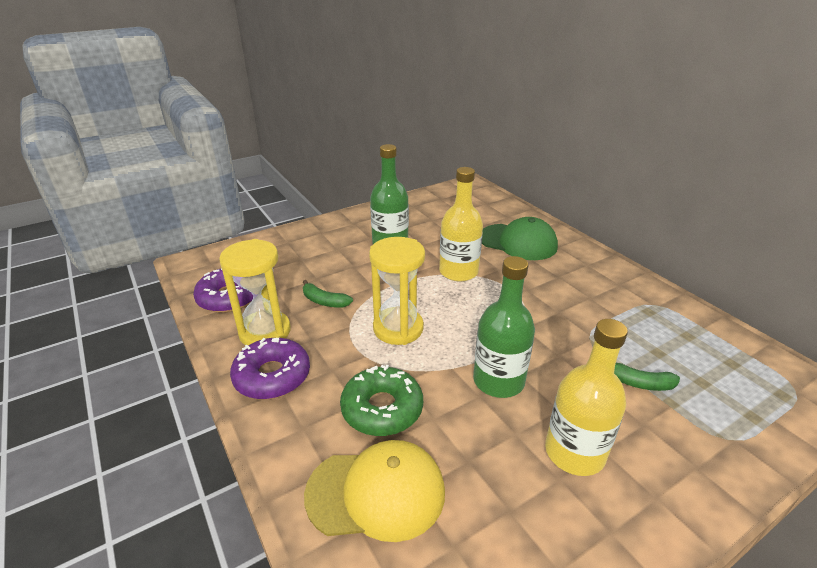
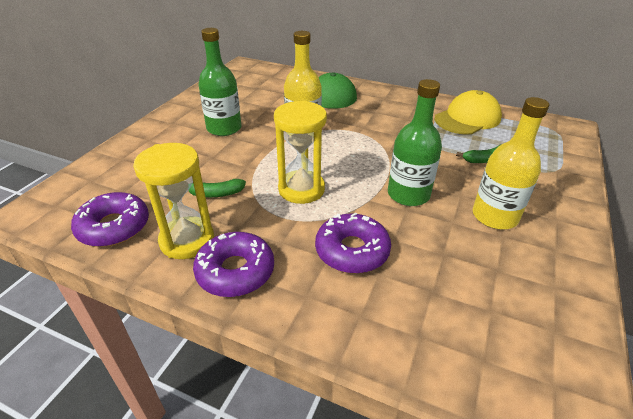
camera: 35 degrees left, 5 degrees up
yellow cap [304,440,445,542] -> yellow cap moved to [434,90,502,135]
green donut [340,365,423,436] -> purple donut [315,213,391,274]

